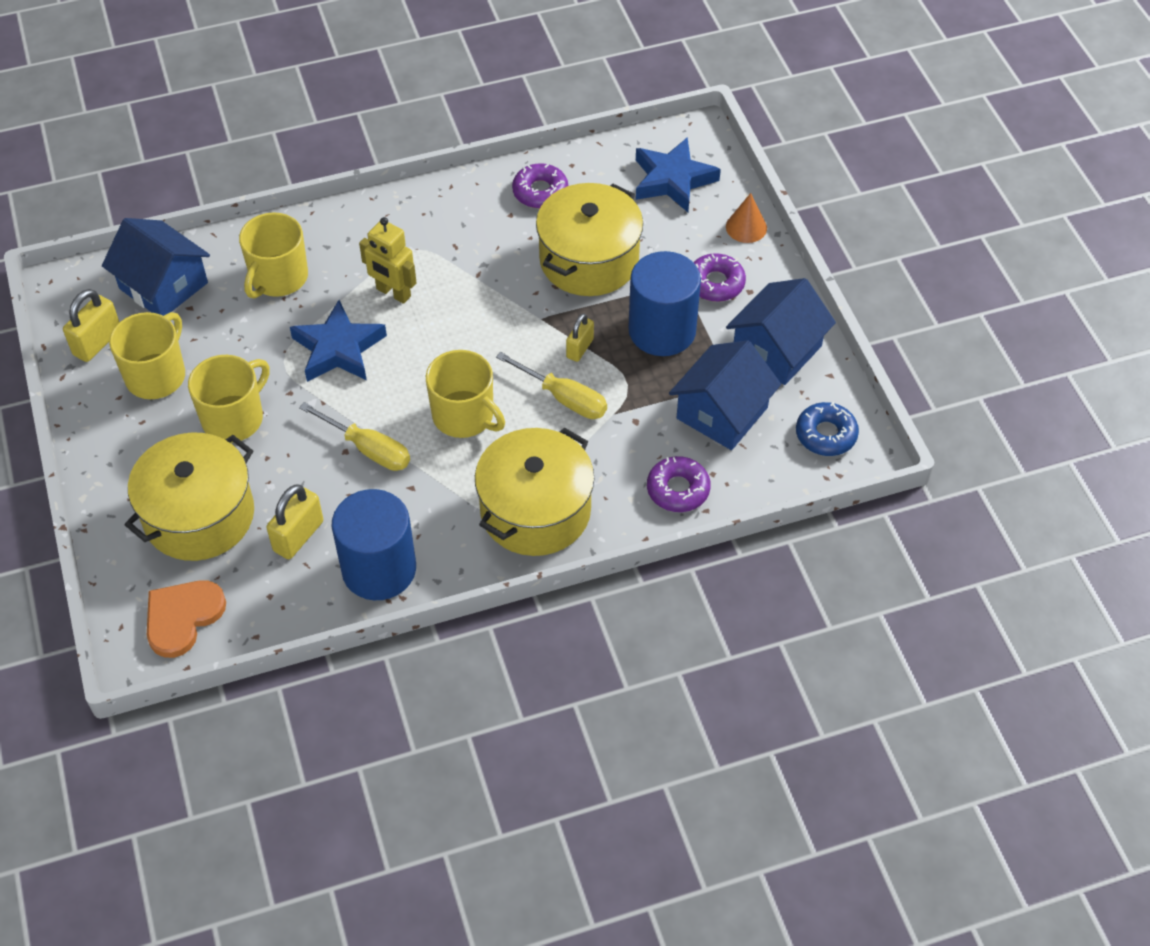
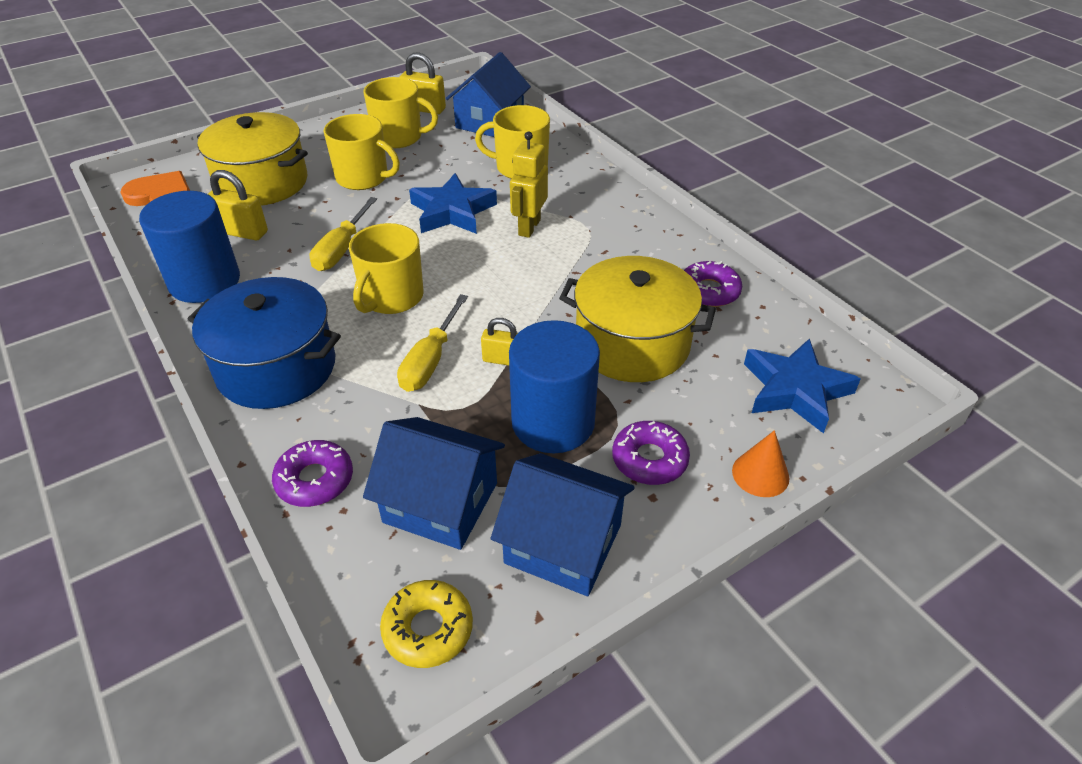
camera: 75 degrees right, 10 degrees down
yellow pot [475,427,594,556] -> blue pot [188,277,341,409]
blue donut [796,402,859,456] -> yellow donut [380,580,473,668]

